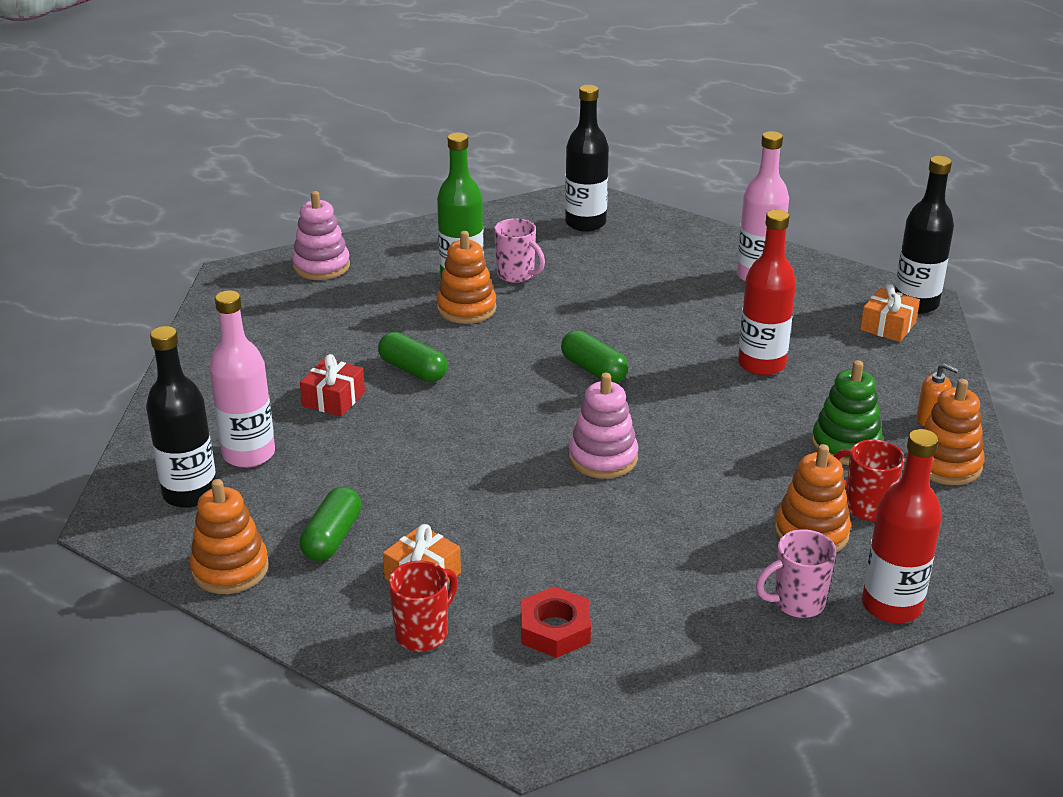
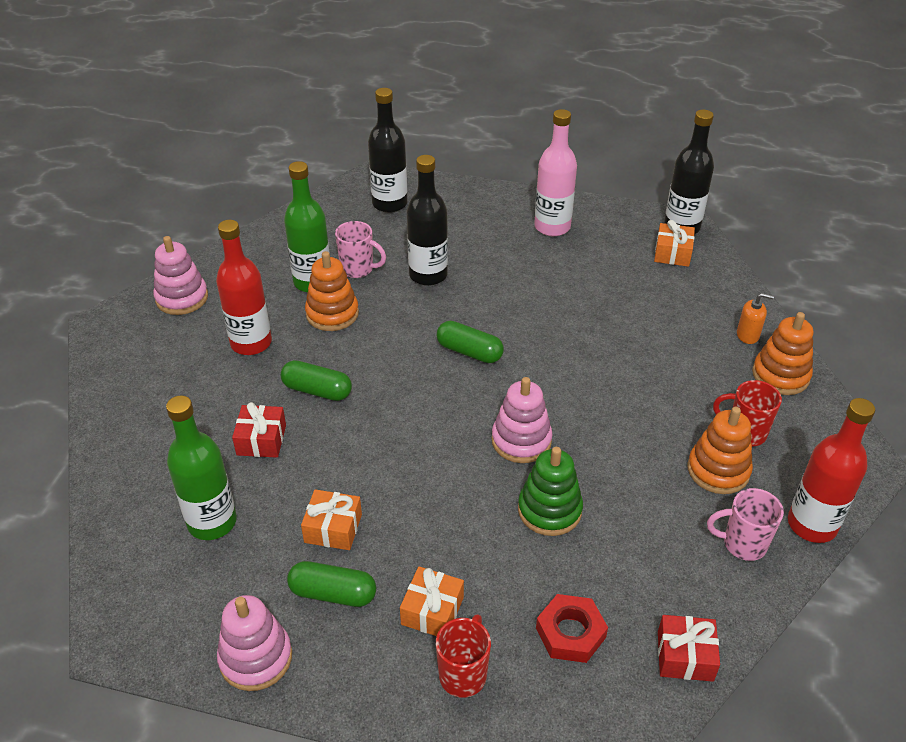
camera: 20 degrees left, 10 degrees up
black bottle [146,326,216,508] -> black bottle moved to [407,155,448,286]
orange stacking toy [189,479,269,594] -> pink stacking toy [217,595,292,691]
pink bottle [209,290,275,468] -> green bottle [166,395,237,540]
green capsule [300,486,362,561] -> green capsule turned 75 degrees counterclockwise [287,561,376,607]
red bottle [738,210,796,376] -> red bottle moved to [216,220,272,355]
pink mug [756,529,837,618] -> pink mug turned 45 degrees clockwise [707,488,784,561]
green stacking toy [812,360,883,465] -> green stacking toy moved to [518,447,583,536]
none -> orange gift [301,489,362,550]
none -> red gift [658,615,720,682]

